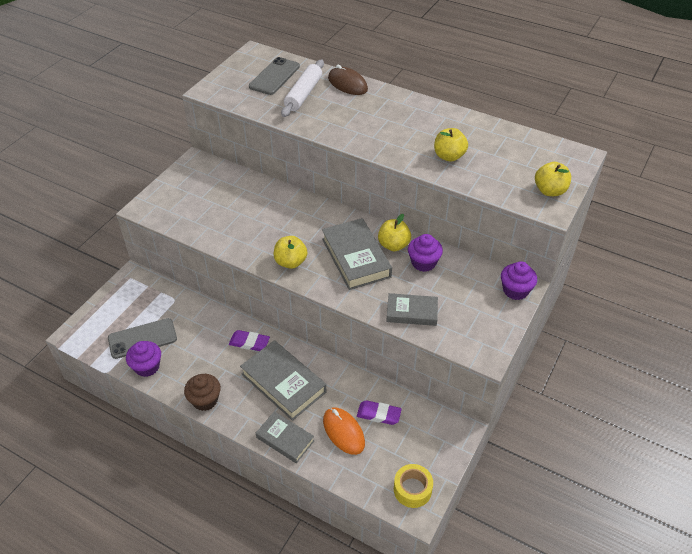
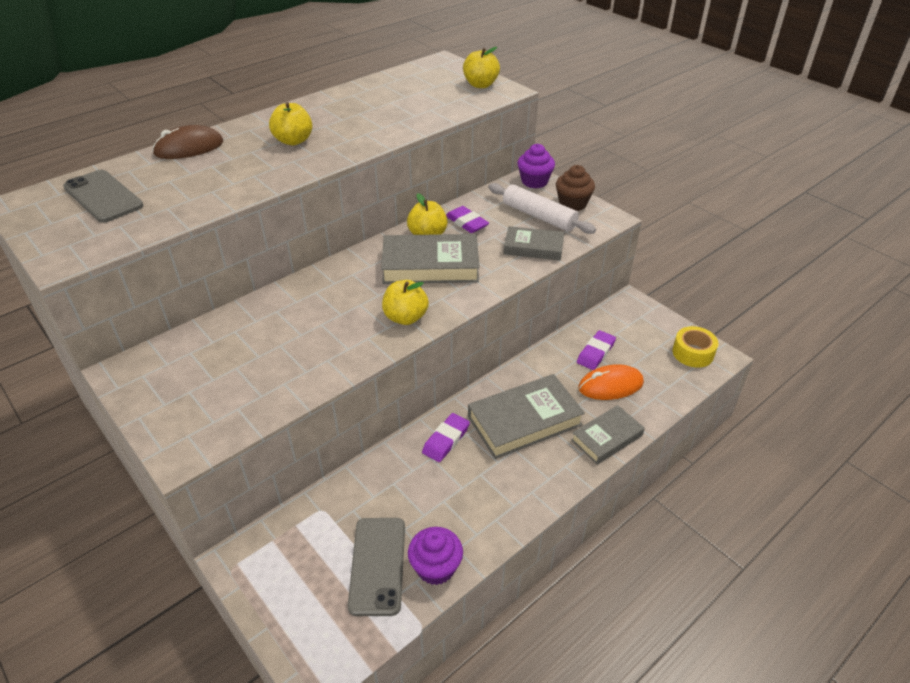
camera: 70 degrees left, 5 degrees down
brown cupcake [184,374,221,411] -> brown cupcake moved to [556,165,595,211]
white rolling pin [281,60,324,117] -> white rolling pin moved to [488,183,596,234]
grey book [386,293,438,326] -> grey book turned 75 degrees clockwise [503,226,564,261]
purple cupcake [408,234,443,272] -> purple eraser [446,206,489,233]
yellow apple [434,128,468,162] -> yellow apple moved to [269,102,312,145]

